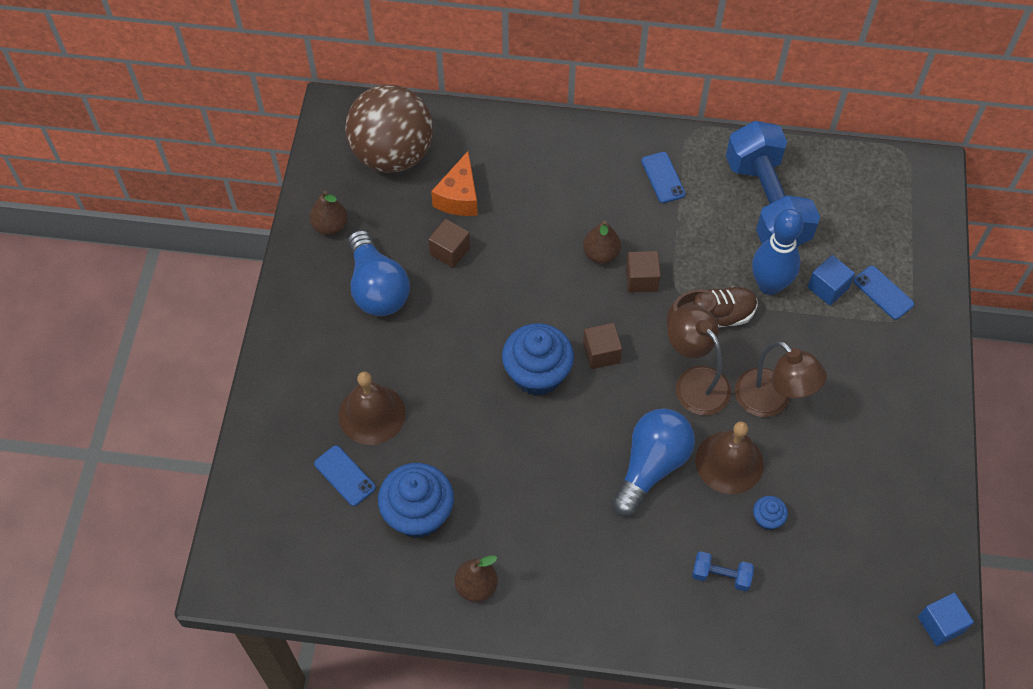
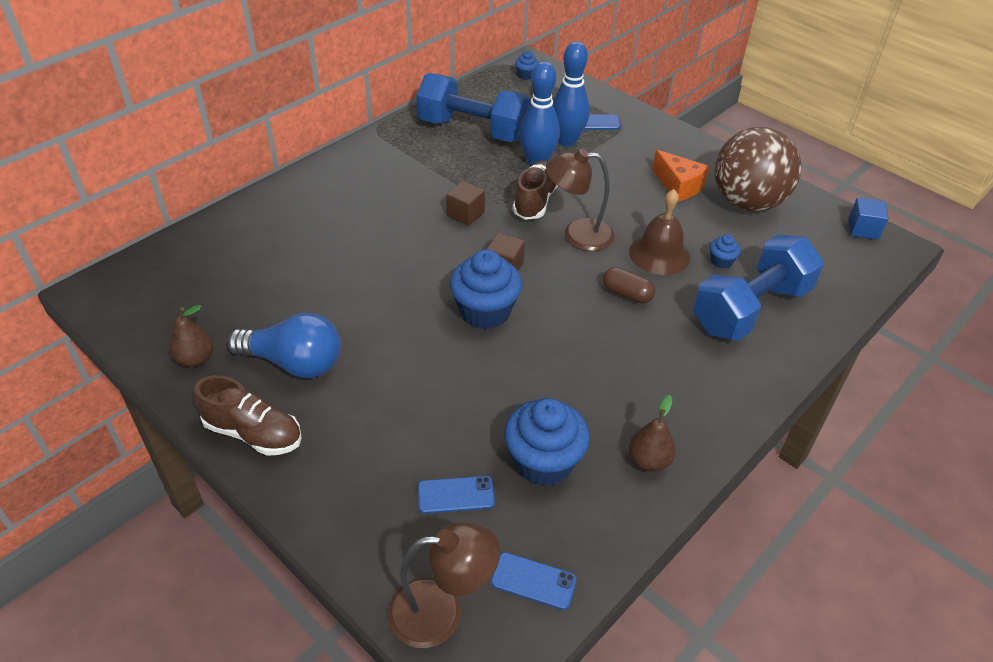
camera: 55 degrees left, 15 degrees down
brown bell [339,372,406,445] -> none
brown ball [345,84,433,173] -> brown ball moved to [714,127,801,212]
brown cube [428,219,470,268] -> none
orange cheese [431,151,478,216] -> orange cheese moved to [652,150,709,201]
brown pear [583,220,621,264] -> none
blue light bulb [612,408,695,517] -> brown capsule [603,267,656,303]
blue phone [641,152,686,203] -> blue phone moved to [491,552,577,610]
blue dumbbell [692,551,754,591] -> blue dumbbell [693,235,824,341], size x2.49
brown lamp [735,341,827,417] -> brown lamp moved to [387,522,500,648]
blue cube [808,255,855,306] -> blue bowling pin [553,41,590,147]
none -> brown shoe [194,375,302,456]
none -> blue cupcake [515,51,539,80]

